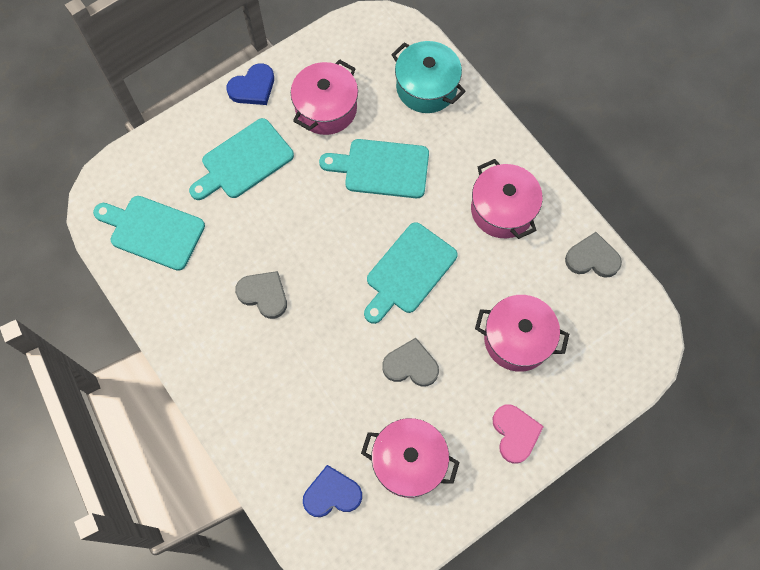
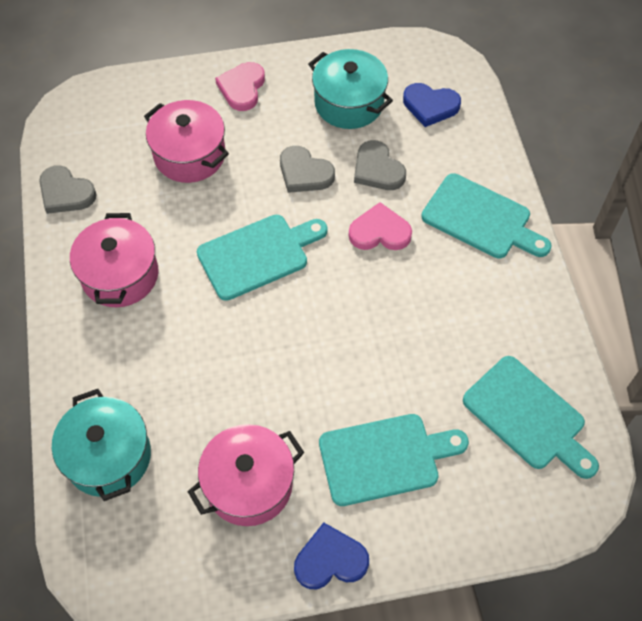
camera: 155 degrees left, 10 degrees down
grey heart [235,271,287,319] -> grey heart moved to [354,140,406,190]
turquoise cutting board [319,139,429,198] -> turquoise cutting board moved to [421,173,552,258]
pink pot [361,418,460,498] -> turquoise pot [308,49,393,129]
none -> pink heart [349,202,412,250]

